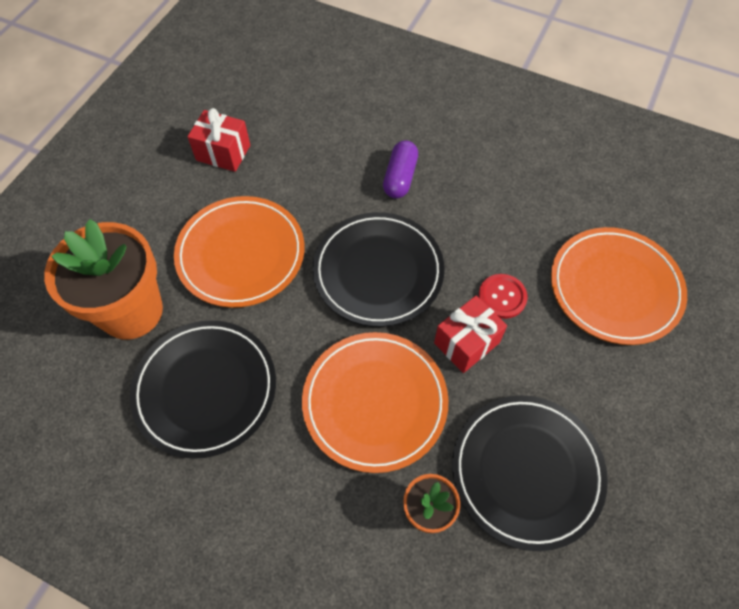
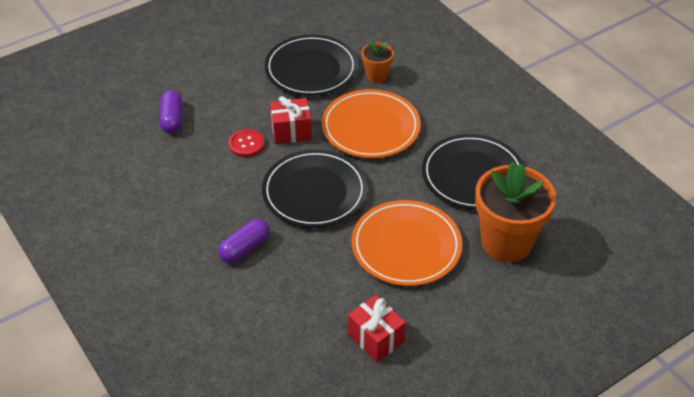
camera: 150 degrees left, 15 degrees down
orange plate [551,227,687,345] -> purple capsule [160,90,182,133]

